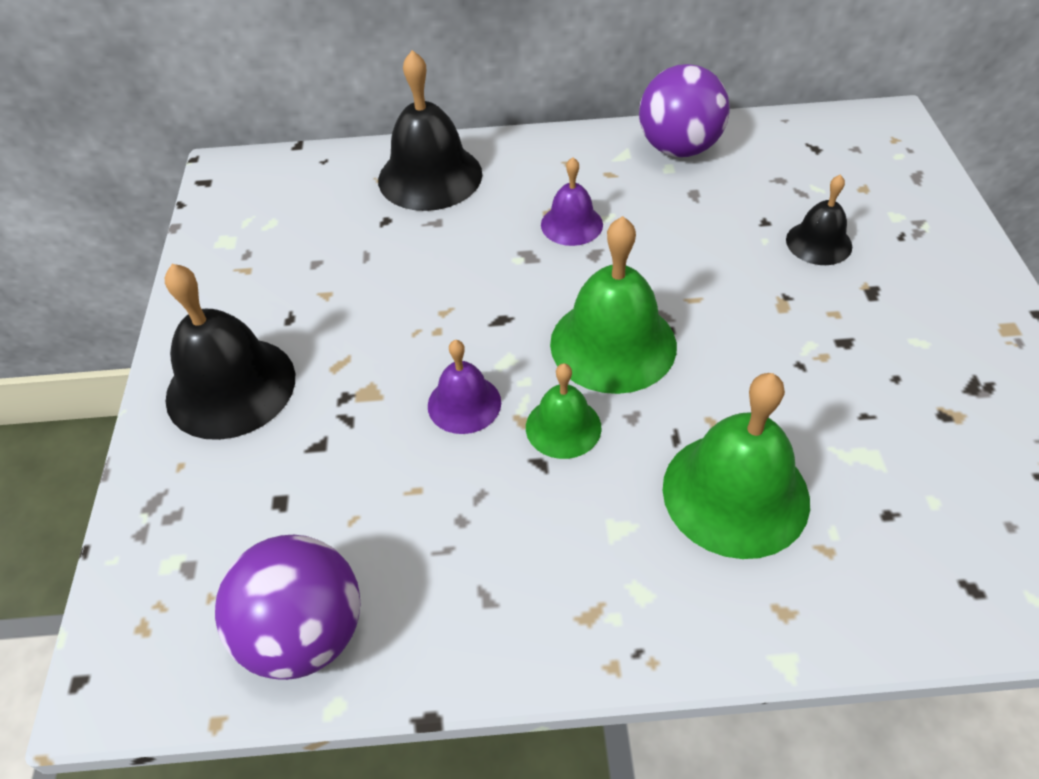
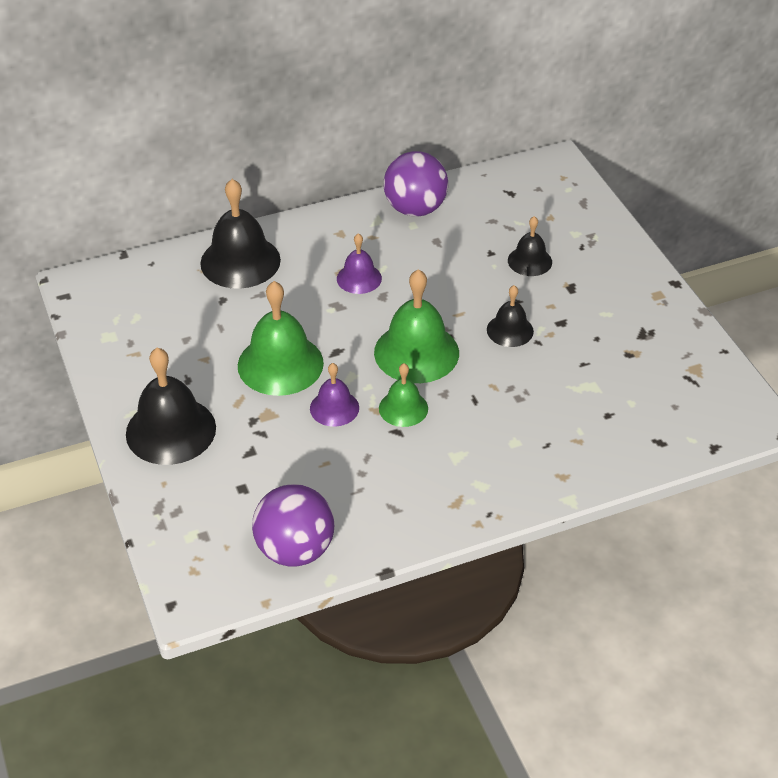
camera: 20 degrees left, 5 degrees down
green bell [663,373,810,559] -> green bell moved to [238,281,324,396]
none -> black bell [487,285,534,347]

